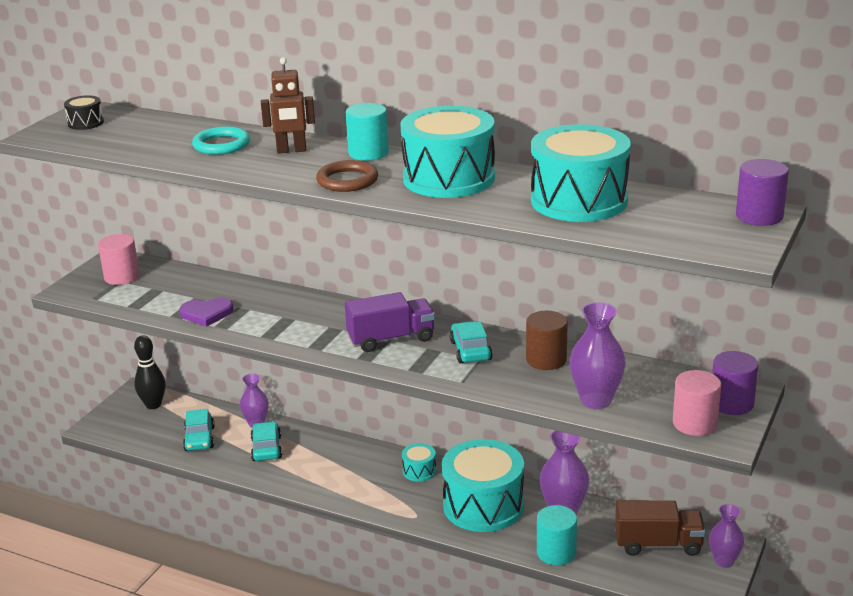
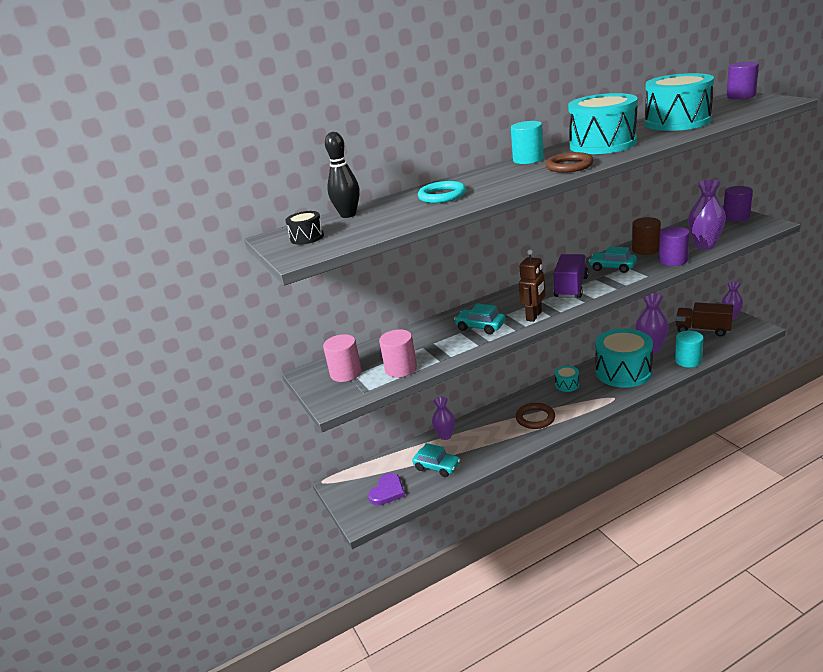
camera: 50 degrees left, 0 degrees up
black bowling pin [134,335,166,409] -> black bowling pin moved to [325,132,360,218]
purple heart [179,297,234,327] -> purple heart moved to [368,473,405,506]
turquoise car [250,421,282,461] -> turquoise car moved to [454,304,506,334]
brown robot [261,57,315,154] -> brown robot moved to [519,250,545,322]
brown truck [615,500,706,556] -> brown truck turned 105 degrees counterclockwise [676,302,733,336]
pink cylinder [673,370,721,436] -> pink cylinder moved to [379,329,417,377]
none -> brown ring [516,403,555,429]
none -> purple cylinder [659,227,690,266]

